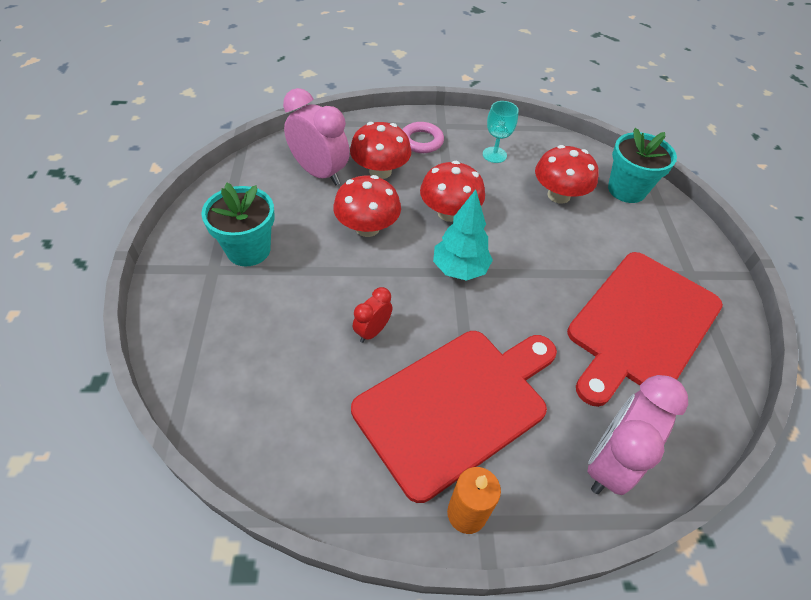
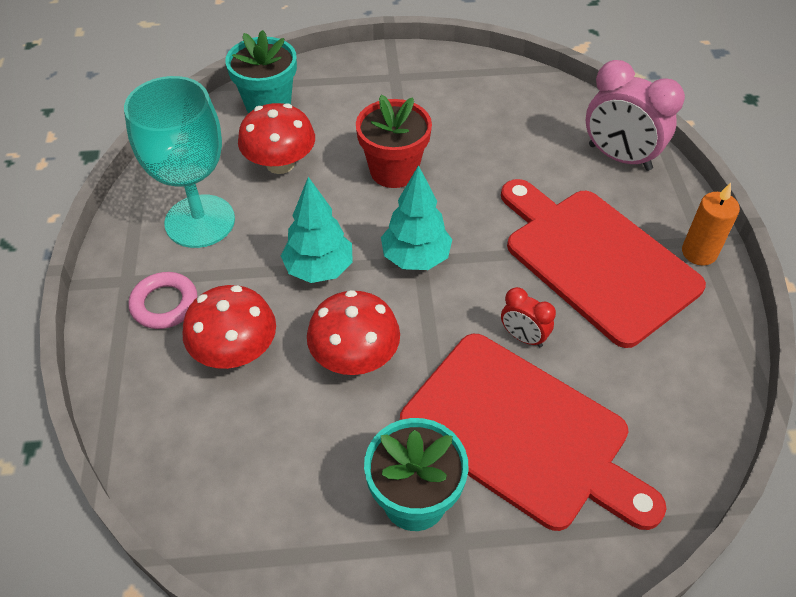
camera: 90 degrees left, 0 degrees up
pink clock [283,88,350,186] -> none
red mushroom [420,161,485,222] -> turquoise tree [281,177,353,283]
turquoise goblet [483,101,519,163] -> turquoise goblet [124,76,235,248], size x2.03
red cutting board [567,252,723,407] -> red cutting board moved to [400,334,666,531]
none -> red flower pot [356,94,432,188]

